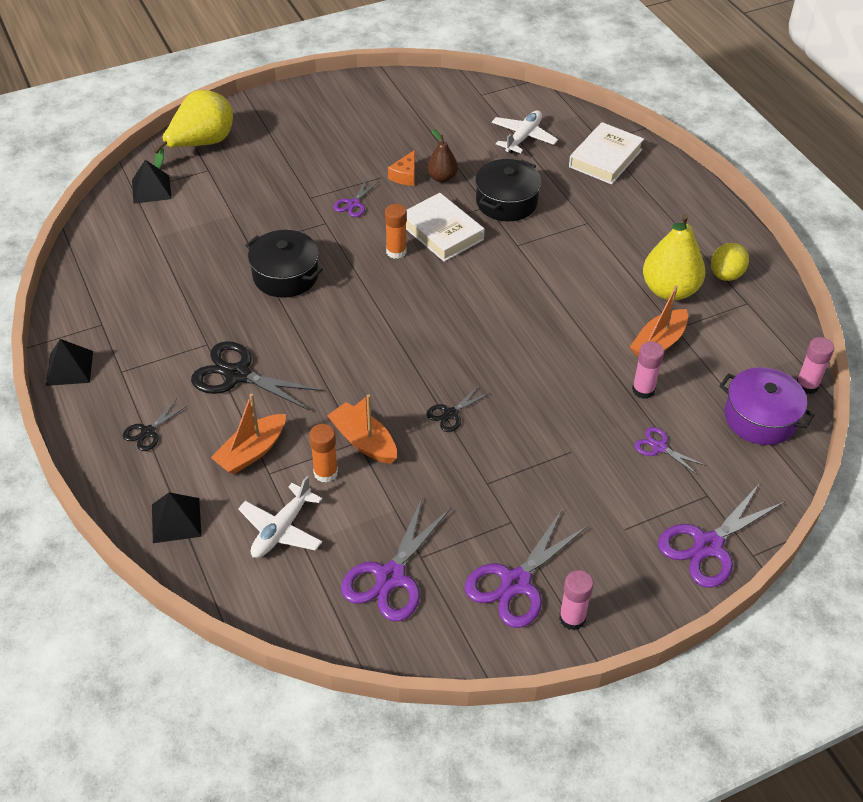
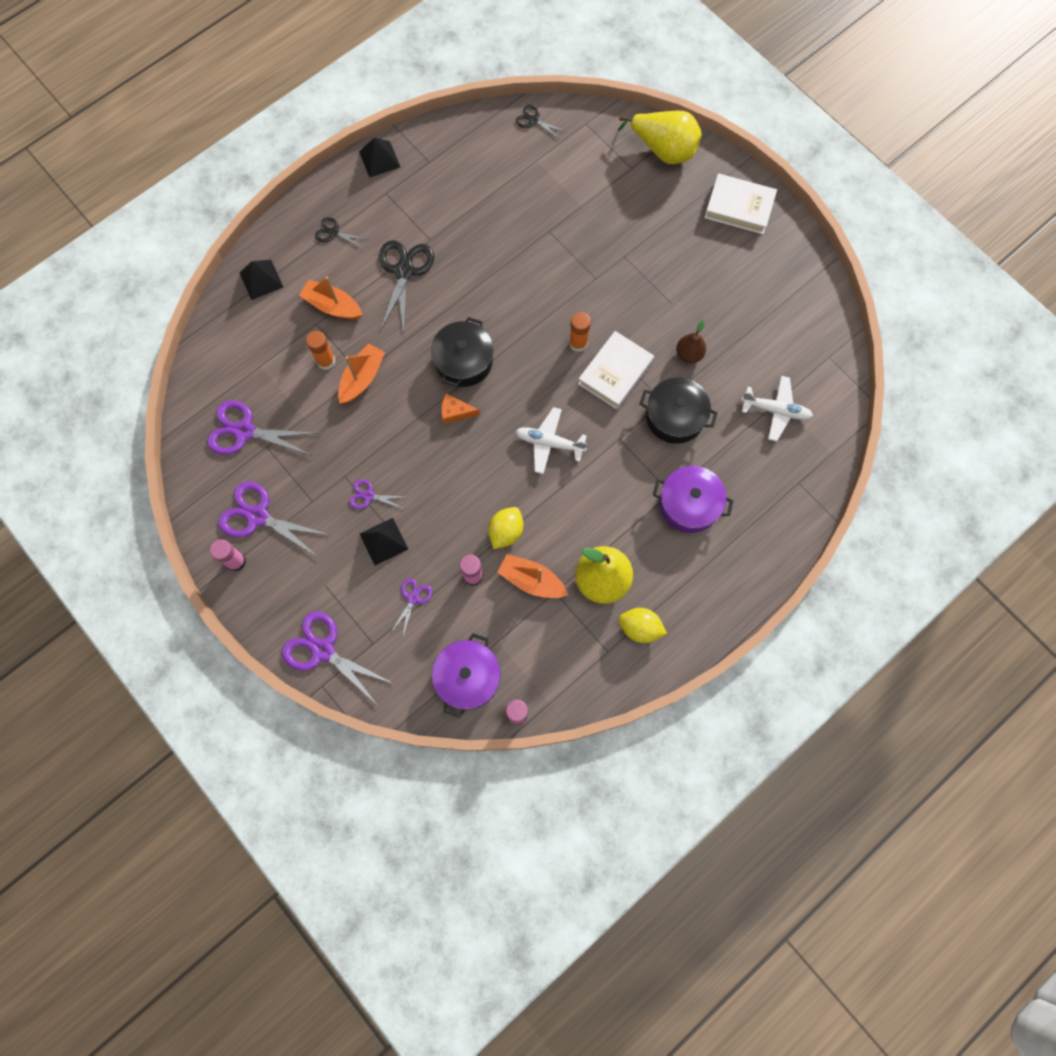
camera: 75 degrees right, 25 degrees up
black pyramid [132,160,172,204] -> black pyramid moved to [360,518,408,565]
white plane [238,476,322,558] -> white plane moved to [515,407,587,474]
black pot [245,230,323,298] -> black pot moved to [431,317,494,387]
purple scissors [334,179,379,217] -> purple scissors moved to [349,479,404,509]
orange cheese [388,150,415,186] -> orange cheese moved to [441,394,480,424]
black scissors [426,386,490,432] -> black scissors moved to [516,105,567,140]
white book [569,122,644,184] -> white book moved to [704,173,777,234]
none -> yellow lemon [488,507,523,549]
none -> purple pot [653,466,733,533]

